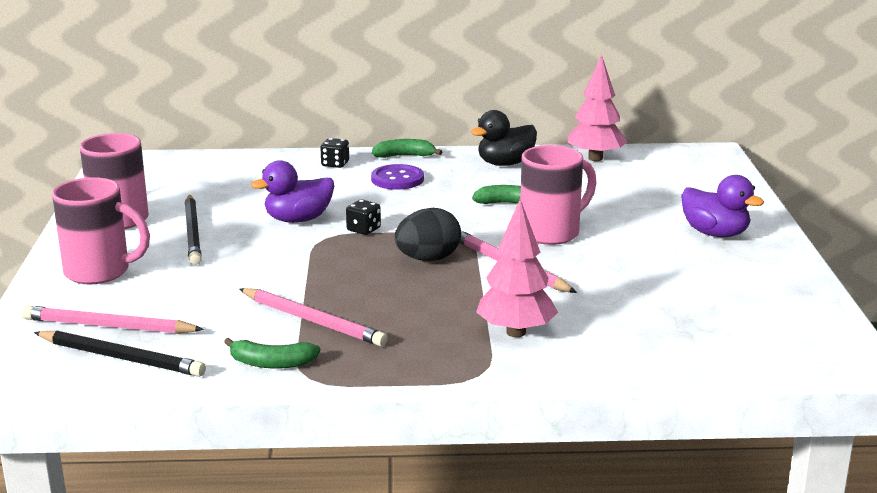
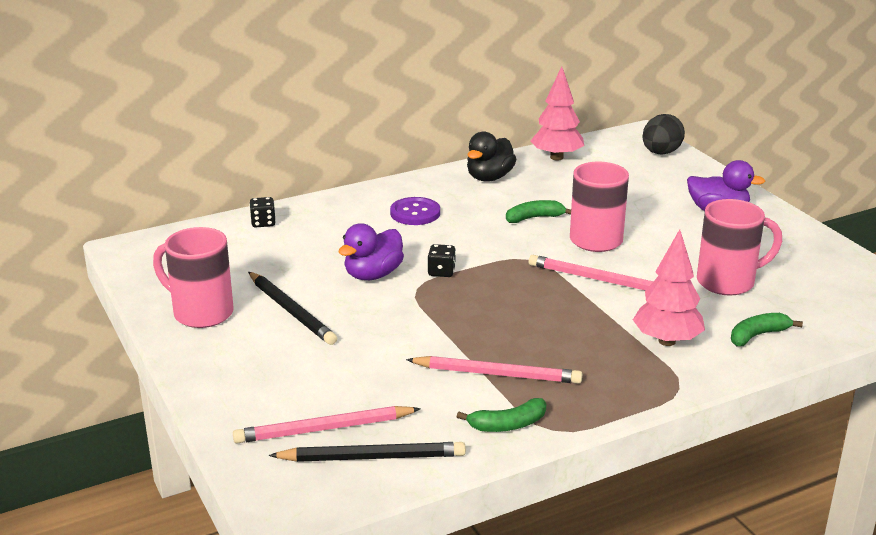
camera: 25 degrees left, 5 degrees up
pink mug [52,177,150,285] -> pink mug moved to [697,199,782,295]
black dice [320,138,349,168] -> black dice moved to [249,197,276,227]
green banana [372,139,442,158] -> green banana moved to [731,313,803,346]
black egg [395,208,461,261] -> black egg moved to [642,114,685,155]

